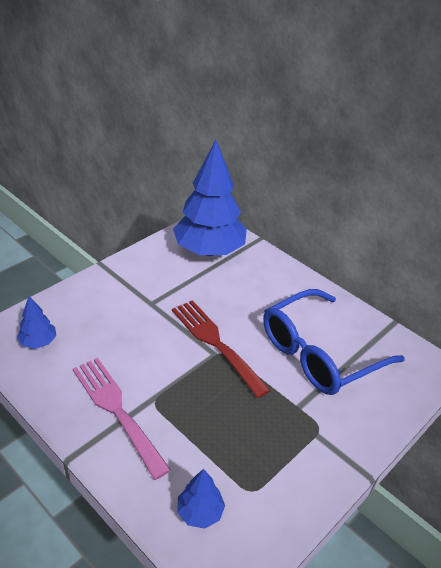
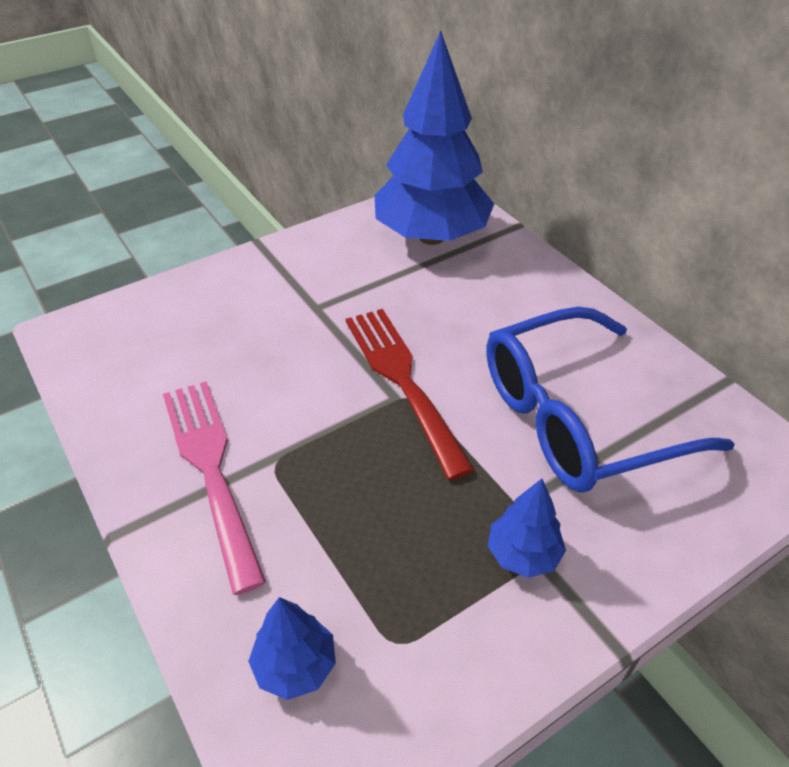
camera: 15 degrees right, 5 degrees up
blue tree [17,296,56,349] -> blue tree moved to [488,478,566,578]

